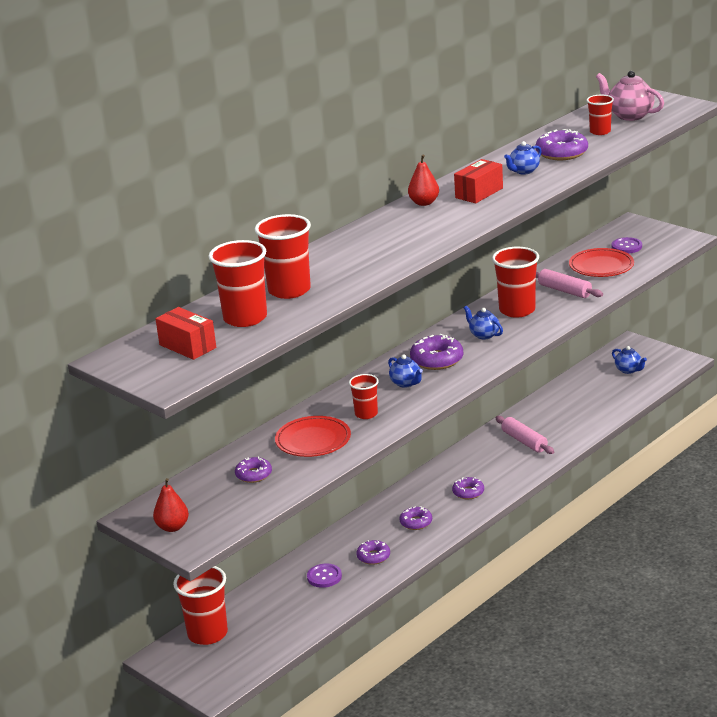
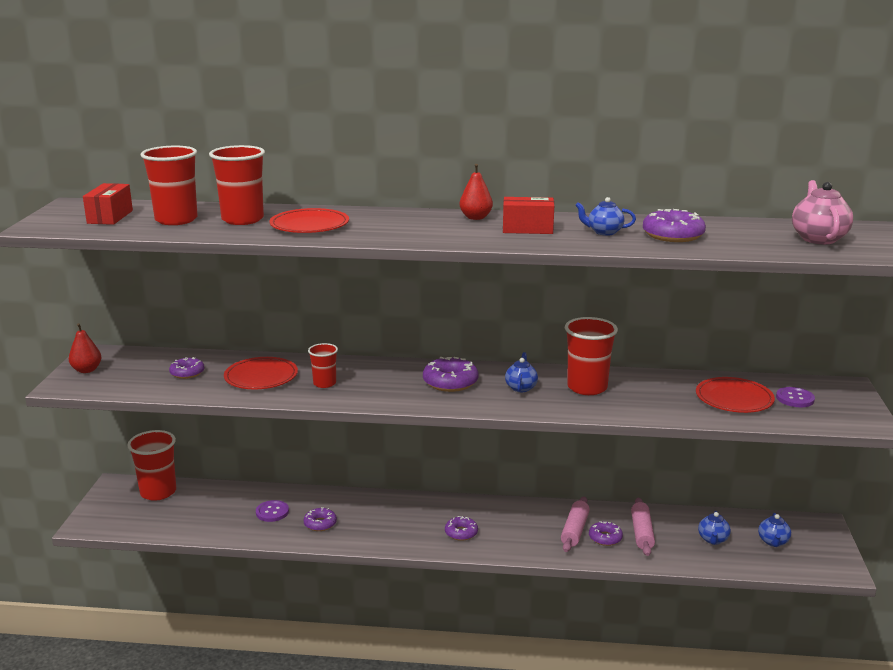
camera: 50 degrees right, 5 degrees down
blue teapot [388,354,423,388] -> blue teapot moved to [698,511,731,545]
purple donut [399,506,432,530] -> purple donut moved to [589,521,623,546]
pink rolling pin [536,269,603,298] -> pink rolling pin moved to [631,498,655,556]
red cup [587,95,614,135] -> none
none -> red plate [269,208,349,233]

